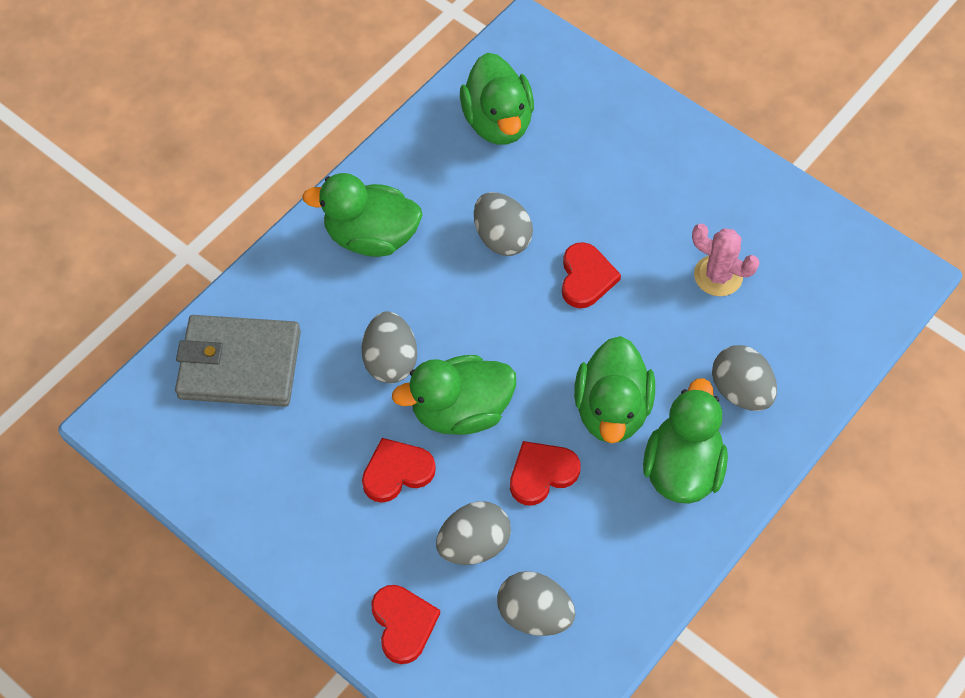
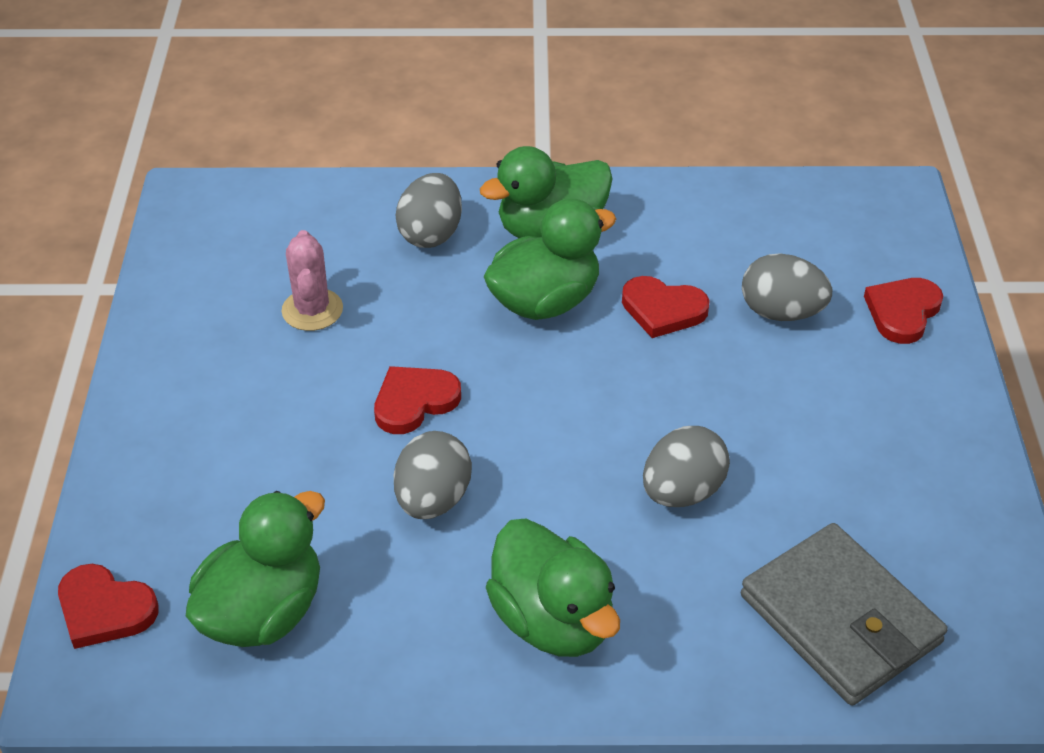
camera: 130 degrees left, 15 degrees down
red heart [362,438,436,503] -> red heart moved to [58,564,159,649]
green duck [392,355,516,435] -> none
grey egg [497,571,575,636] -> none

